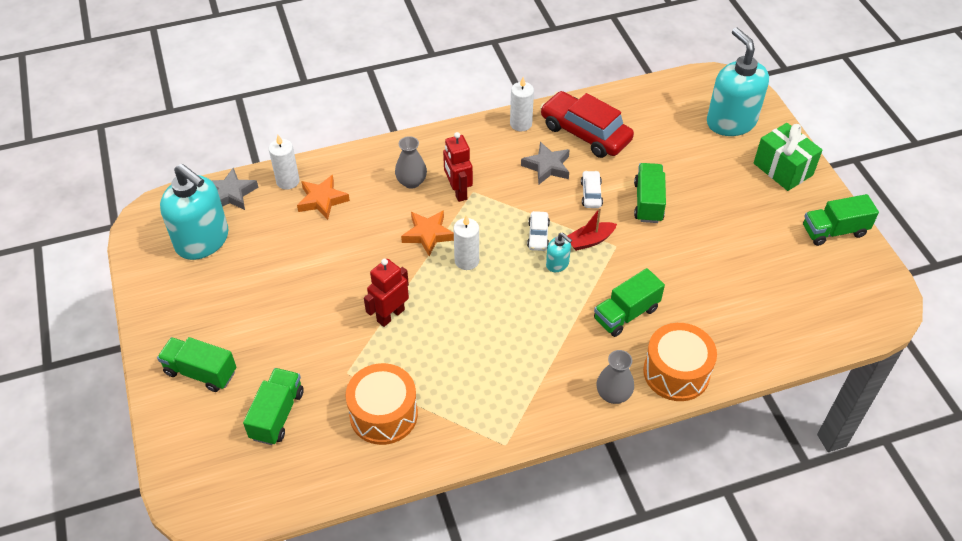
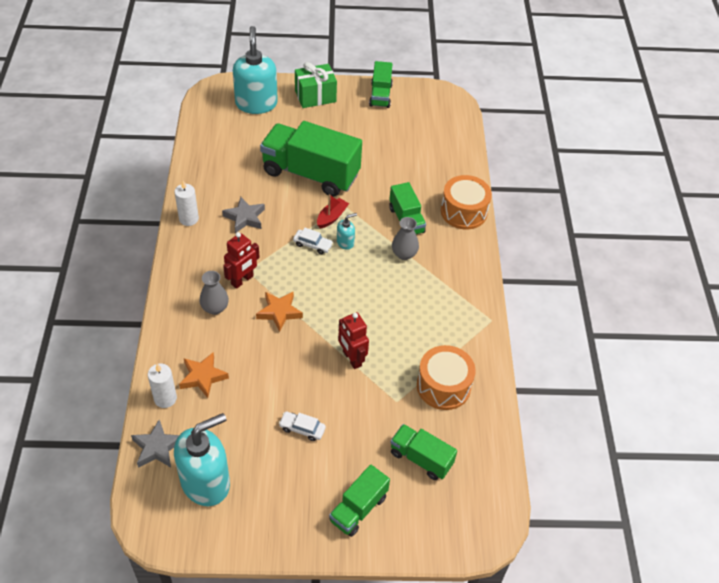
camera: 75 degrees left, 0 degrees up
red robot [443,132,473,202] -> red robot turned 45 degrees counterclockwise [223,232,260,289]
white candle [454,215,479,270] -> none
red car [540,91,634,158] -> none
red boat [567,207,617,251] -> red boat turned 135 degrees counterclockwise [317,194,349,228]
white car [581,171,603,208] -> white car moved to [279,412,326,441]
grey vase [597,350,634,404] -> grey vase moved to [392,217,419,260]
green truck [634,163,666,223] -> green truck [260,121,362,197], size x1.90
turquoise soap dispenser [707,28,769,136] -> turquoise soap dispenser turned 90 degrees clockwise [233,26,278,114]

